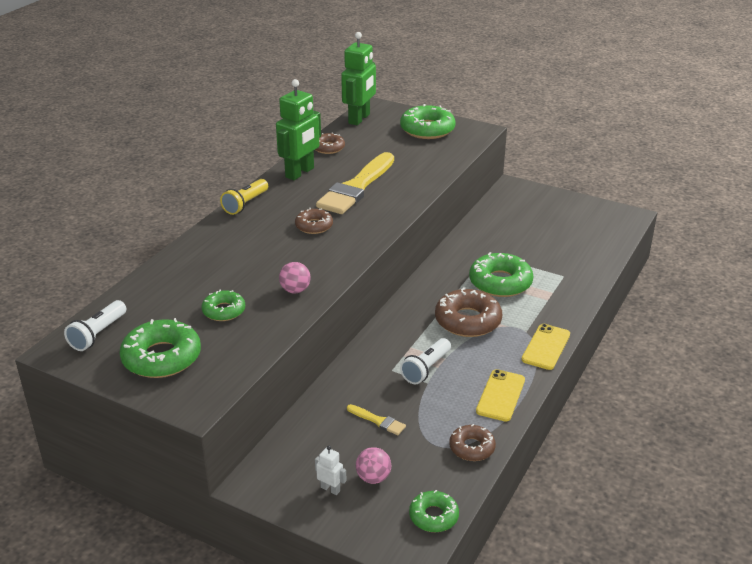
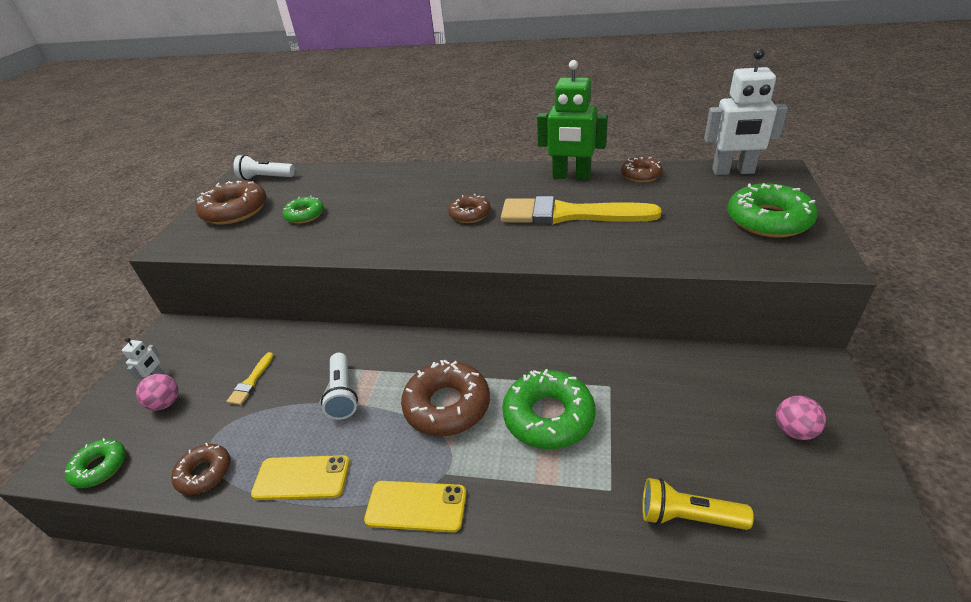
camera: 75 degrees right, 5 degrees up
green donut [120,318,201,378] -> brown donut [196,180,266,225]
yellow flashlight [220,179,268,215] -> yellow flashlight moved to [642,478,754,530]
pink ball [279,262,311,293] -> pink ball moved to [776,396,826,440]
green robot [341,32,376,125] -> white robot [704,49,788,175]
white flashlight [400,338,451,384] -> white flashlight turned 120 degrees counterclockwise [321,353,358,420]

